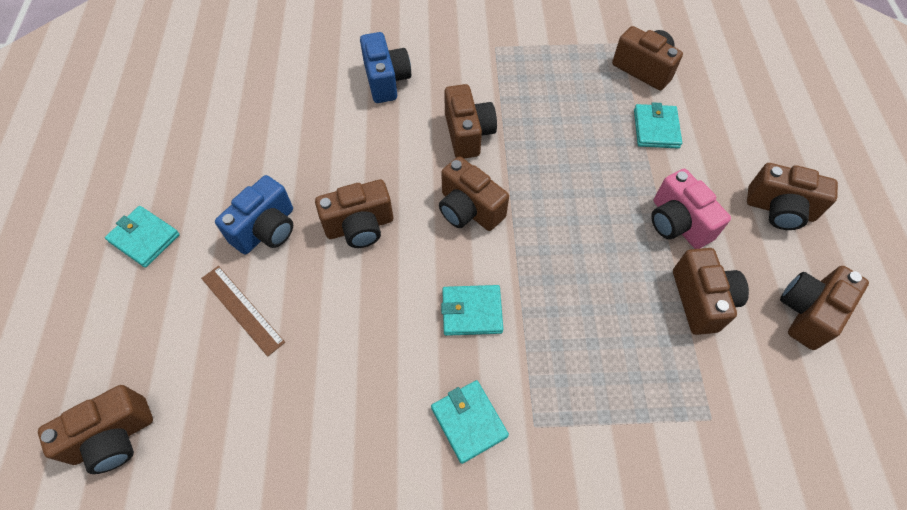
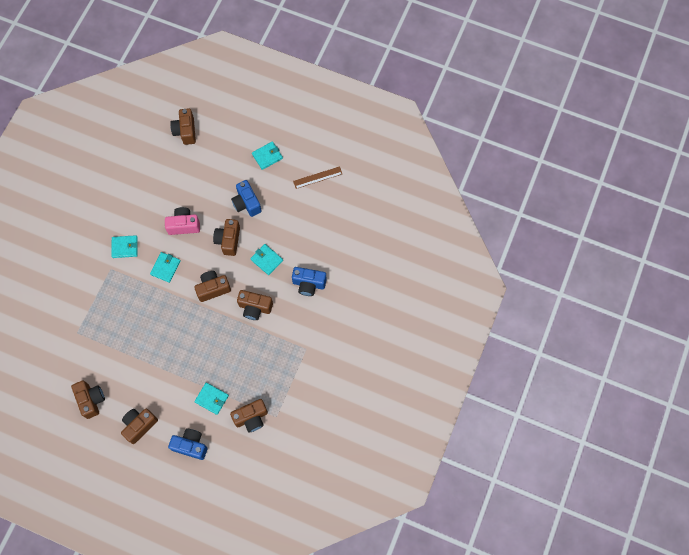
camera: 115 degrees right, 10 degrees up
brown ruler [201,266,285,357] -> brown ruler moved to [293,166,342,189]
pink camera [651,169,731,249] -> pink camera moved to [165,207,200,235]
brown camera [673,248,749,335] -> none
none -> blue camera [168,428,208,460]
none -> turquoise wallet [250,244,283,275]

